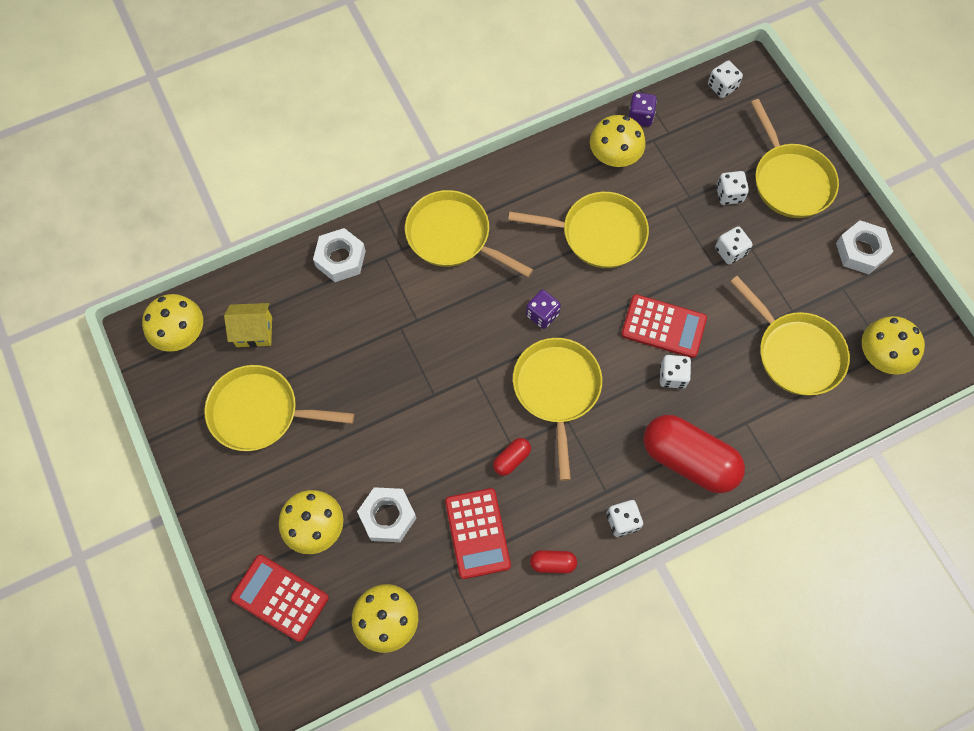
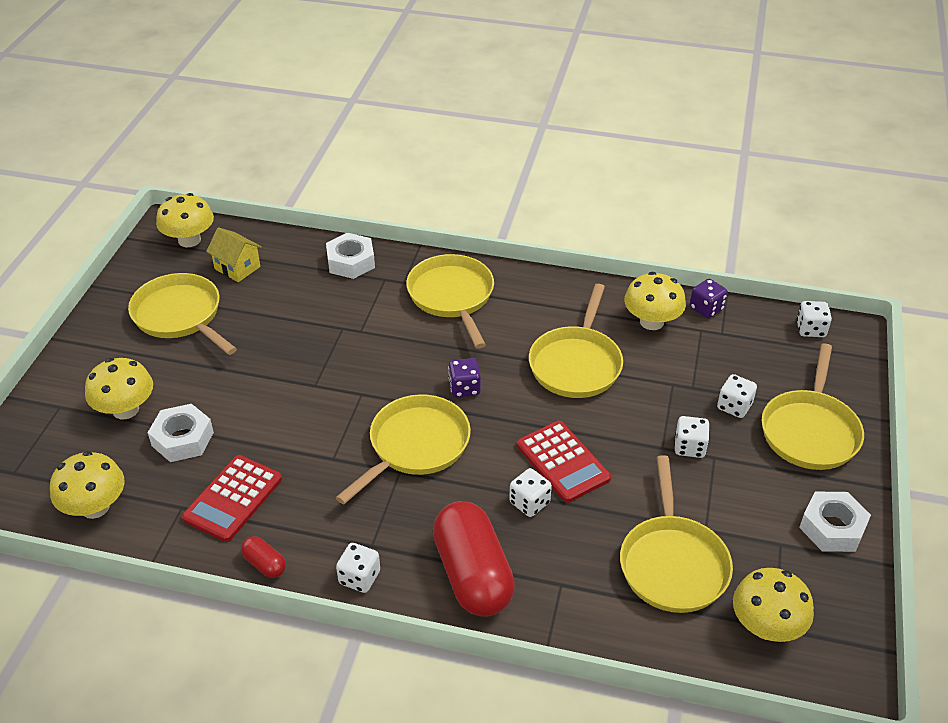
camera: 40 degrees right, 25 degrees down
red calculator [231,555,329,642] -> none
red capsule [493,438,531,476] -> none
yellow pan [508,192,649,268] -> yellow pan turned 60 degrees clockwise [529,284,623,398]

